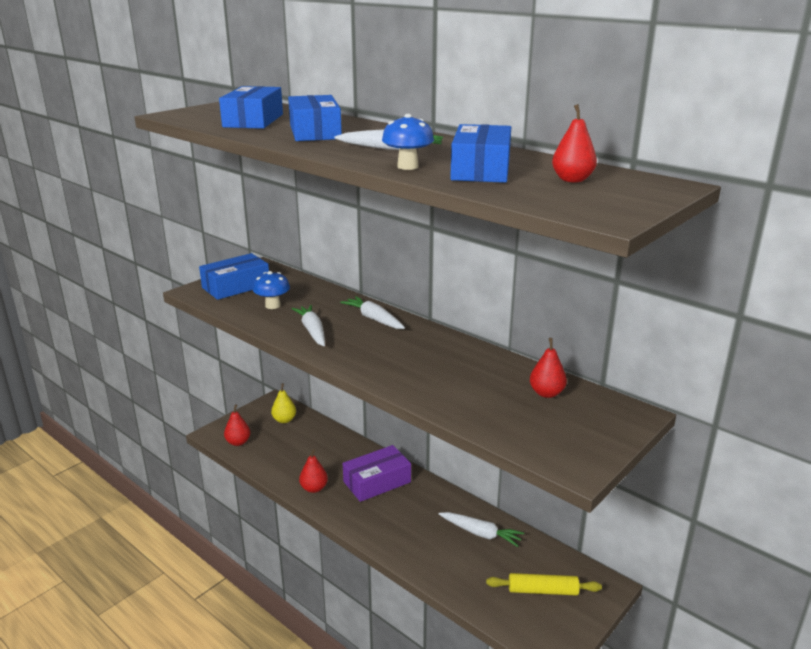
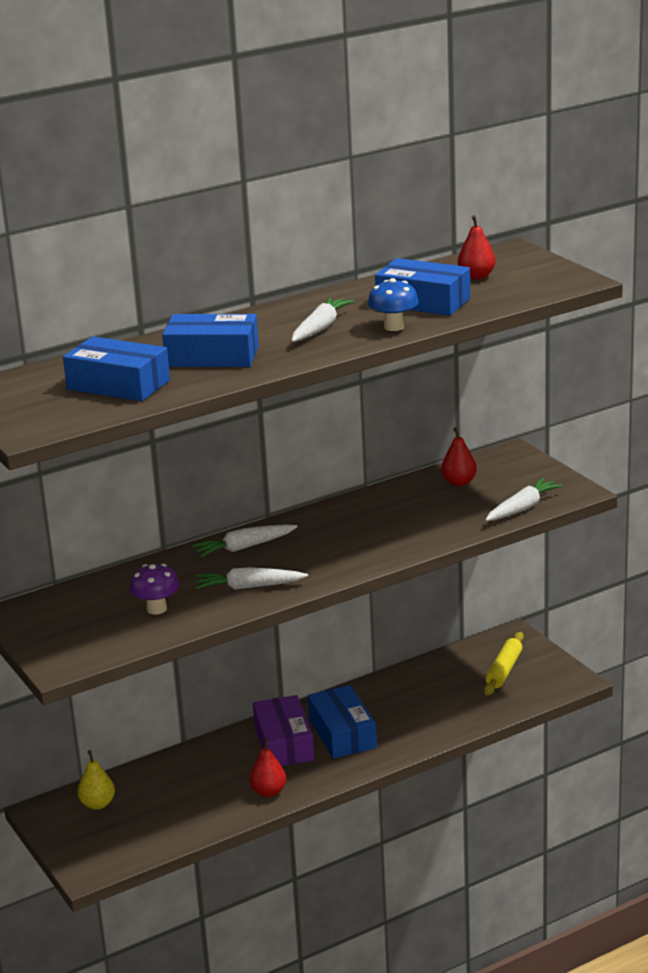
camera: 70 degrees left, 0 degrees up
blue box [199,253,269,300] -> blue box moved to [308,685,377,759]
red pear [224,404,250,446] -> none
blue mushroom [253,271,290,309] -> purple mushroom [129,564,179,615]
white carrot [439,512,524,547] -> white carrot moved to [485,478,563,521]

